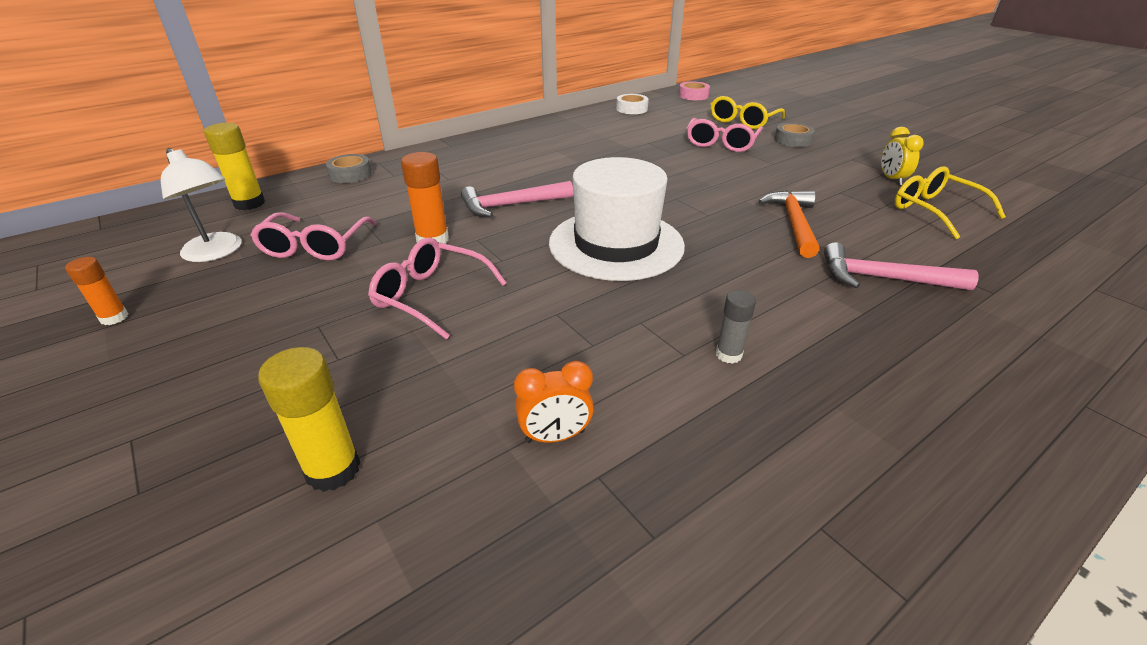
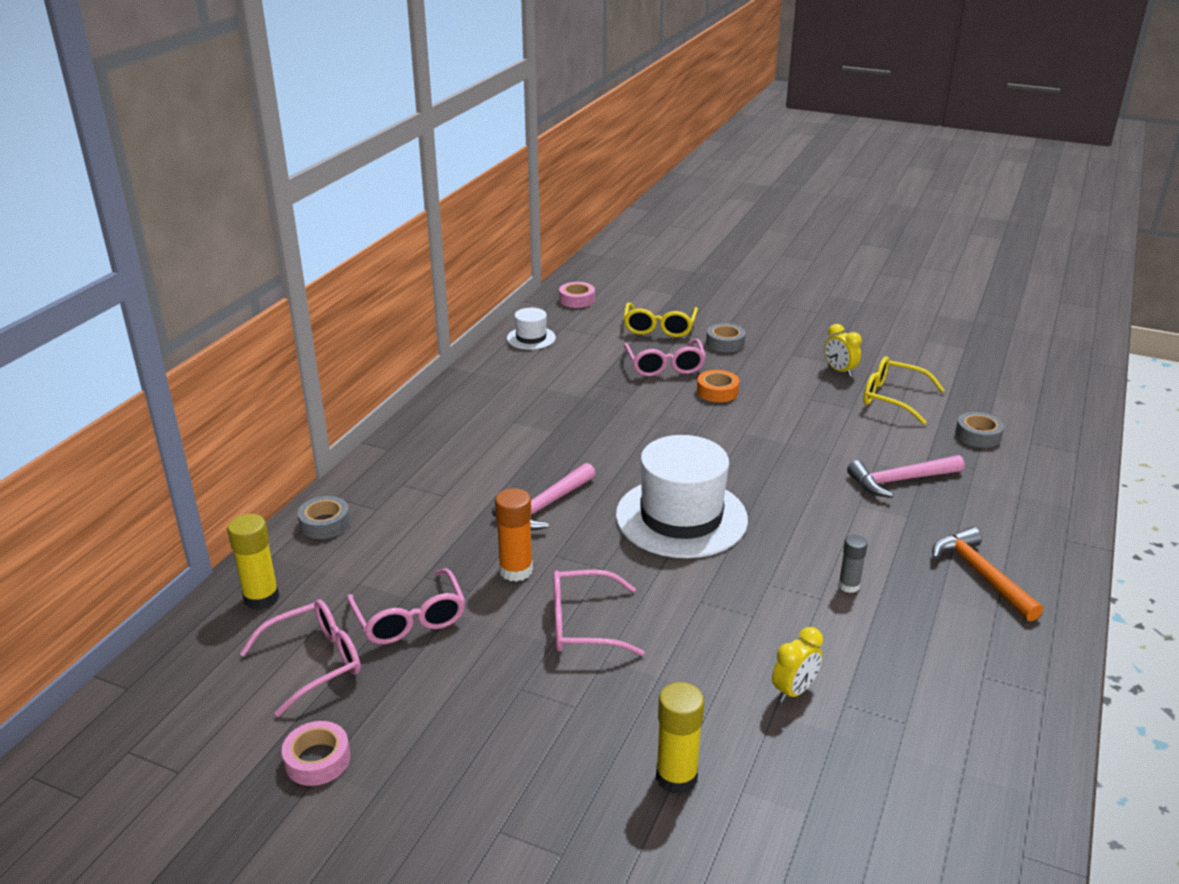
camera: 30 degrees left, 5 degrees down
orange glue stick [65,257,128,325] -> pink tape [282,721,350,786]
white lamp [161,148,242,262] -> pink glasses [240,599,361,717]
orange clock [514,361,594,443] -> yellow clock [772,627,823,703]
white tape [616,94,649,114] -> white hat [507,308,556,350]
orange hammer [759,190,819,258] -> orange hammer moved to [932,527,1043,622]
none -> orange tape [697,370,739,402]
none -> grey tape [955,412,1004,448]

